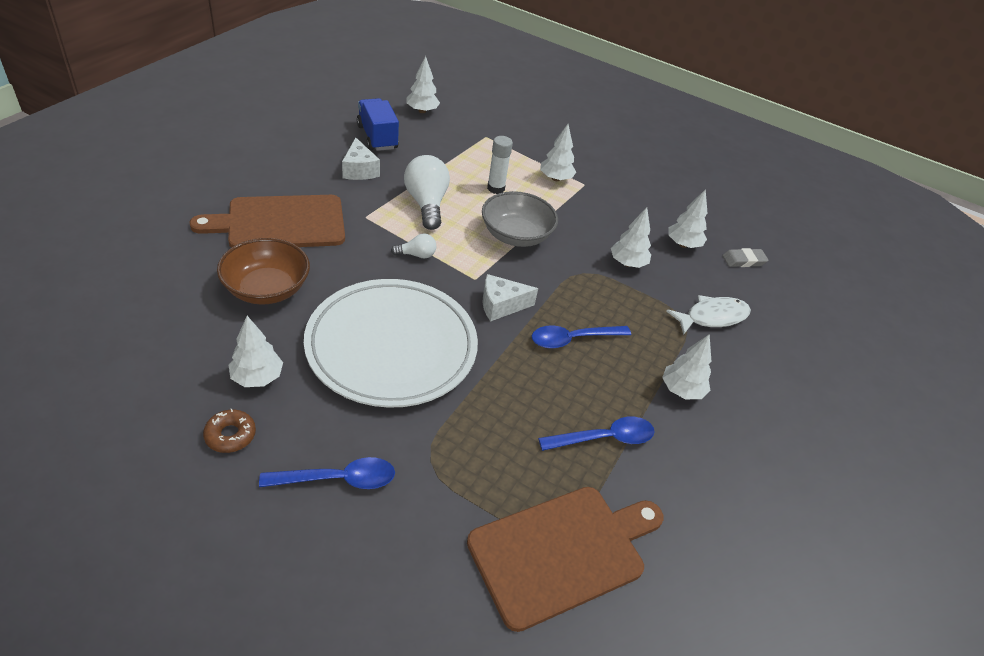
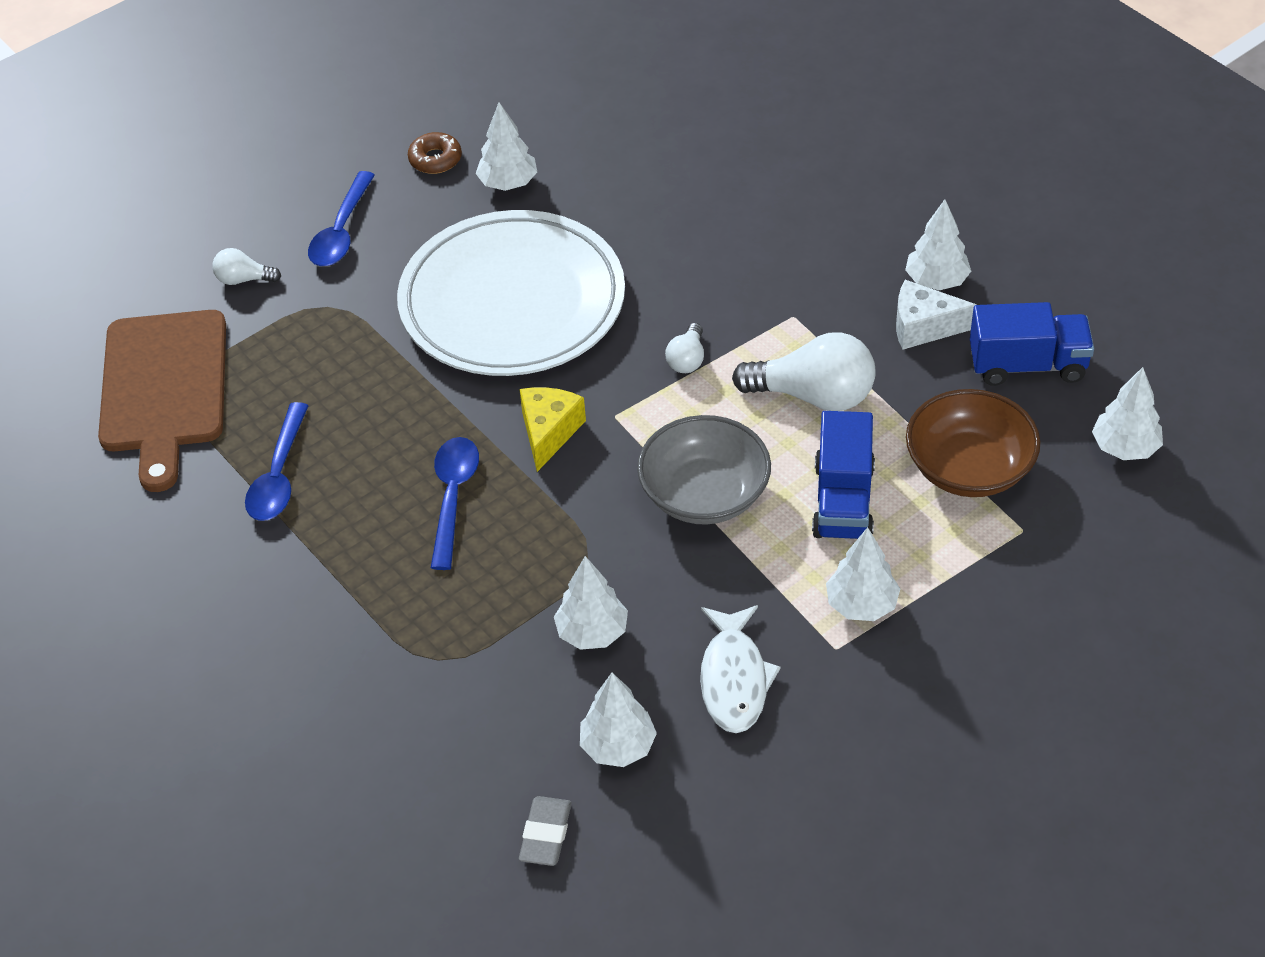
camera: 120 degrees right, 5 degrees up
brown cutting board [189,195,345,248] -> none
brown bowl [217,238,310,305] -> brown bowl moved to [906,389,1040,497]
white cheese [483,274,538,321] -> yellow cheese [519,387,586,472]
white glue stick [487,136,513,194] -> blue truck [812,411,875,539]
white tree [662,334,711,399] -> white tree moved to [905,200,971,290]
white fish [666,295,751,335] -> white fish moved to [700,605,781,733]
none -> white light bulb [212,248,281,285]

